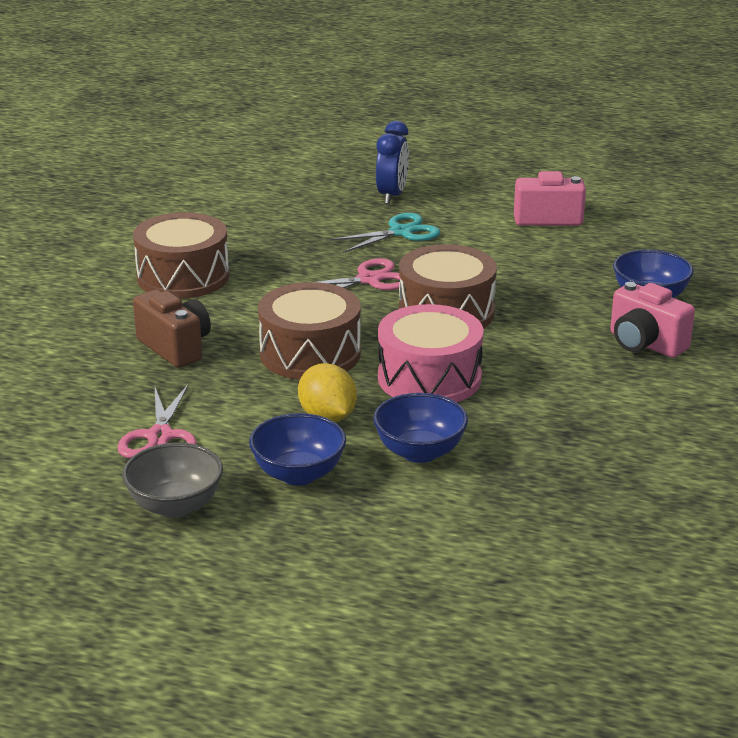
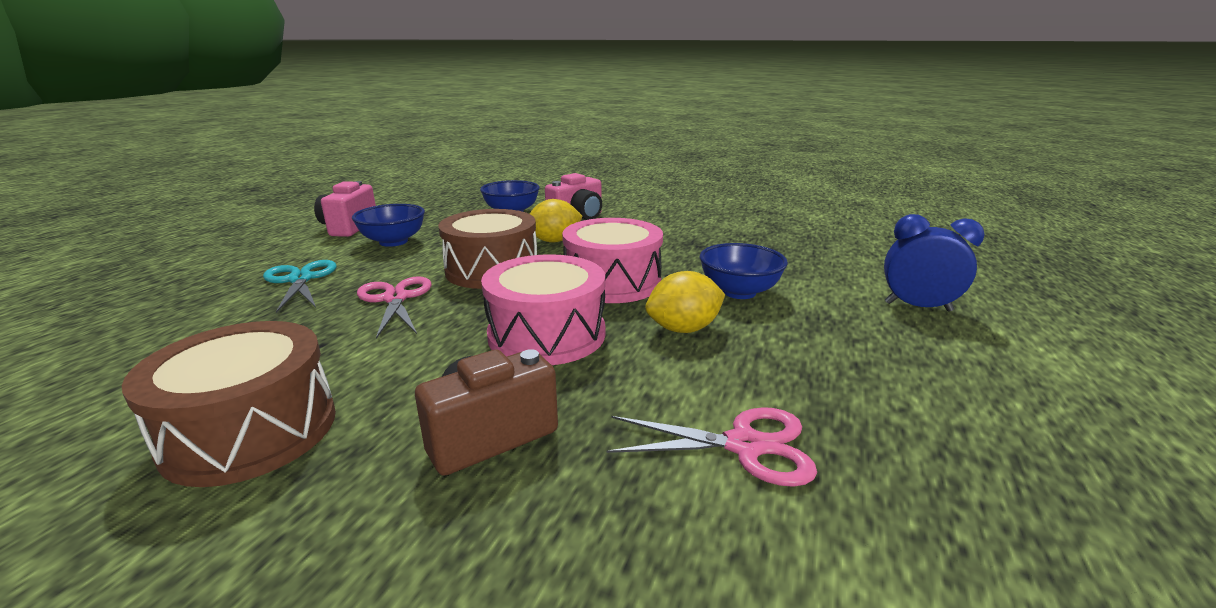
camera: 85 degrees left, 5 degrees down
grey bowl [122,443,223,518] -> none
blue bowl [249,413,346,485] -> blue bowl moved to [352,204,425,247]
brown drum [258,282,361,380] -> pink drum [481,254,605,365]
blue clock [376,121,409,204] -> blue clock moved to [884,214,985,312]
none -> yellow lemon [530,199,583,243]

